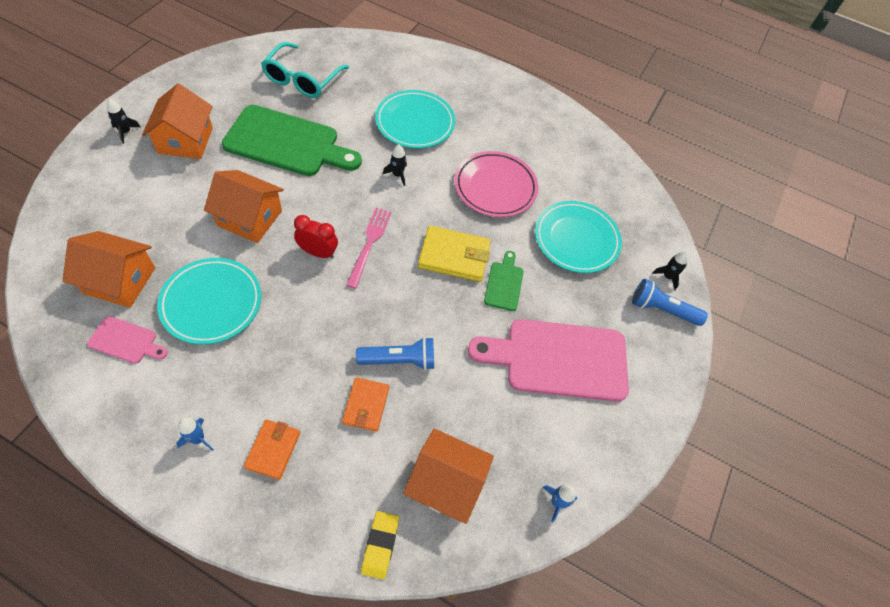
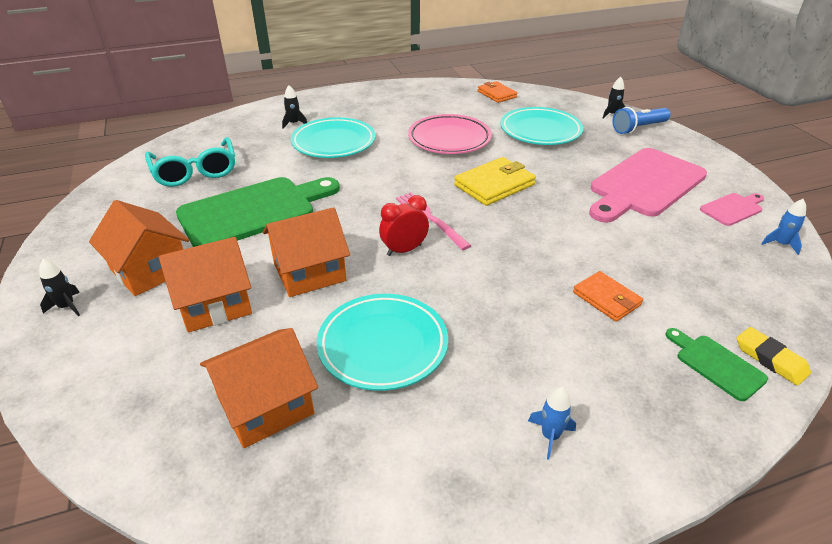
camera: 40 degrees left, 20 degrees down
pink cutting board [87,316,168,364] -> pink cutting board moved to [700,193,764,226]
orange wallet [244,420,300,480] -> orange wallet moved to [478,81,517,103]
blue flashlight [356,337,434,370] -> none
black rocket [383,144,407,186] -> black rocket moved to [282,85,307,129]
orange house [403,429,494,524] -> orange house moved to [159,237,252,332]
green cutting board [484,251,523,311] -> green cutting board moved to [666,328,768,401]

